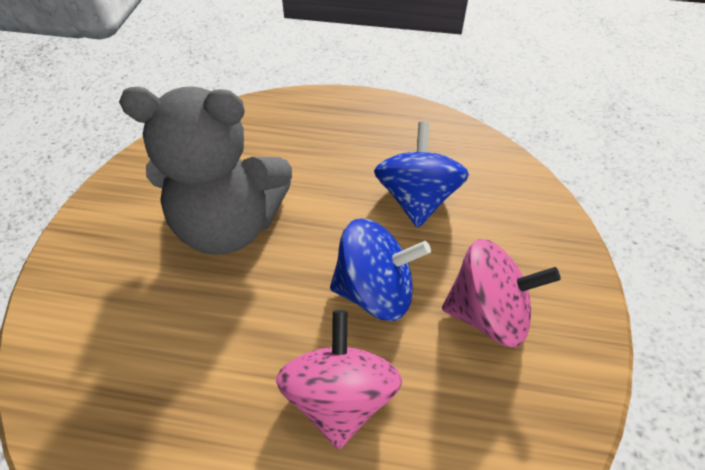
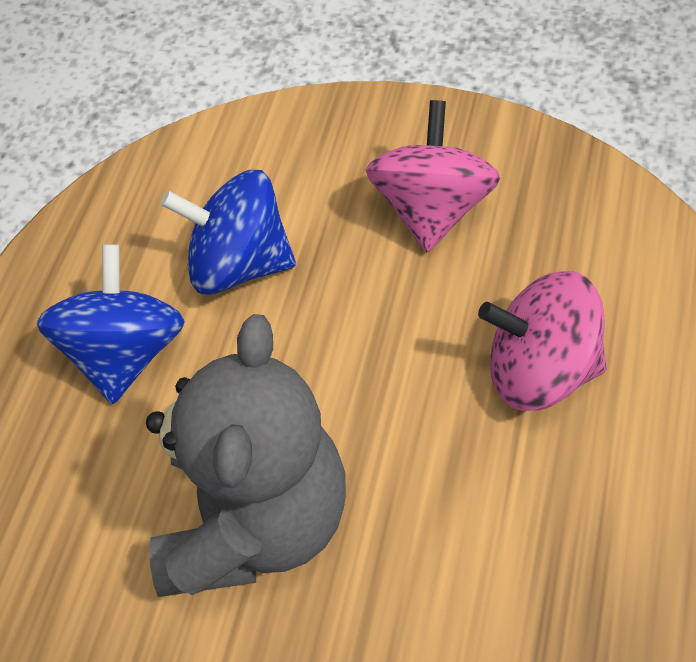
camera: 80 degrees left, 5 degrees up
blue spinning top [330,219,431,321] -> blue spinning top moved to [37,244,185,404]

